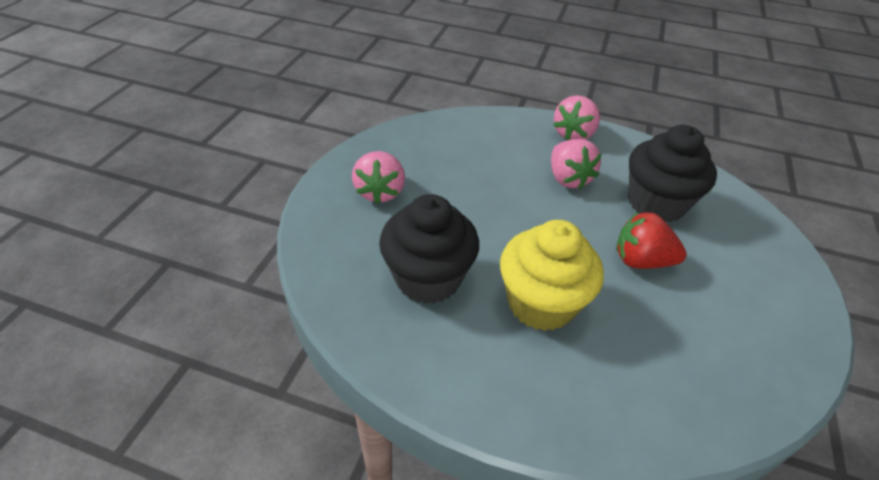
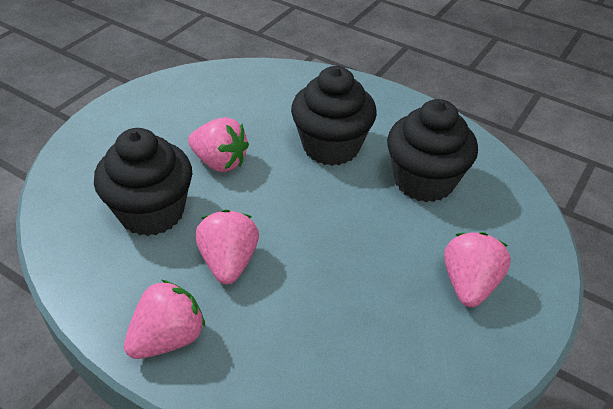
camera: 165 degrees left, 0 degrees up
yellow cupcake [500,220,604,331] -> black cupcake [291,66,377,166]
red strawberry [616,212,686,269] -> pink strawberry [188,117,249,172]

